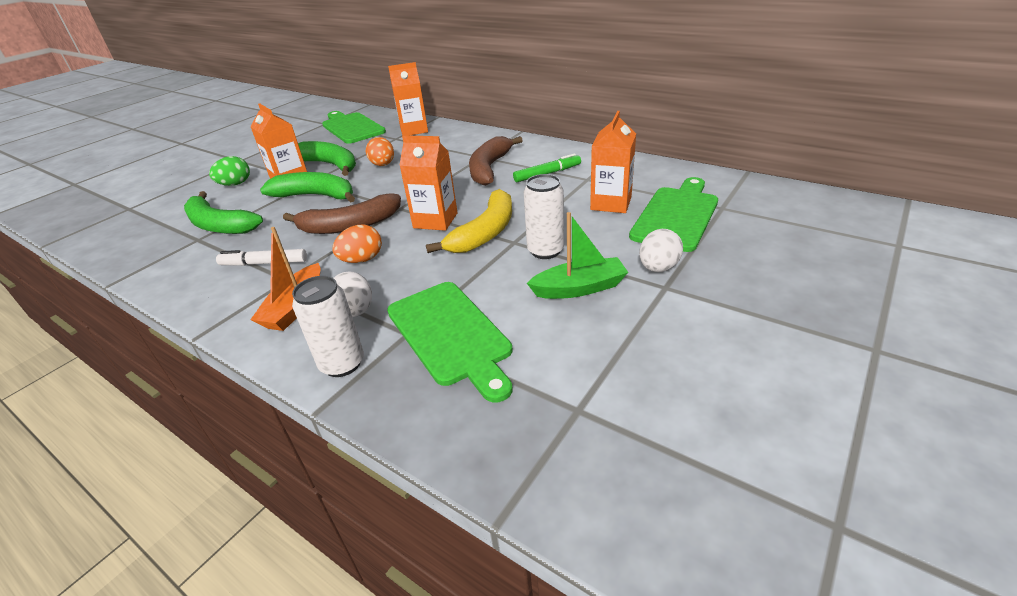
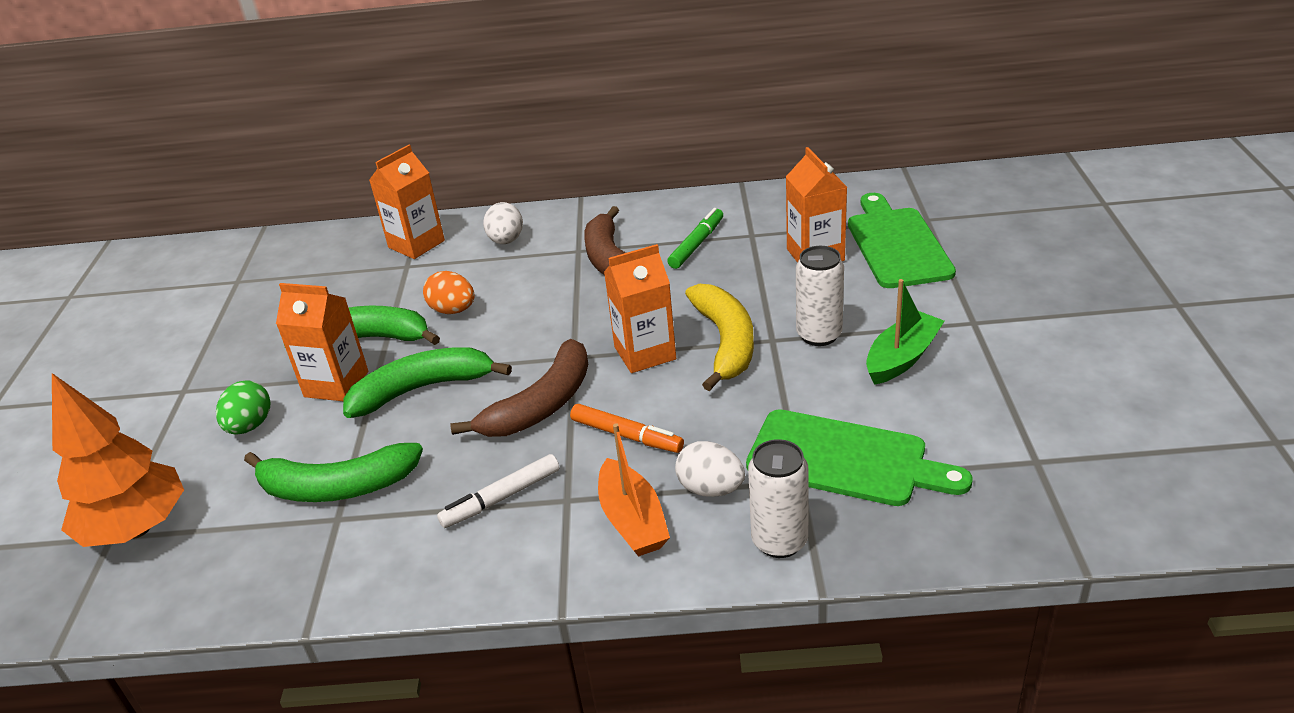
camera: 35 degrees left, 0 degrees up
green cutting board [322,111,386,144] -> none
orange egg [332,224,382,263] -> orange marker [570,404,684,453]
white egg [639,229,683,272] -> white egg moved to [483,202,523,244]
none -> orange tree [52,373,184,547]

